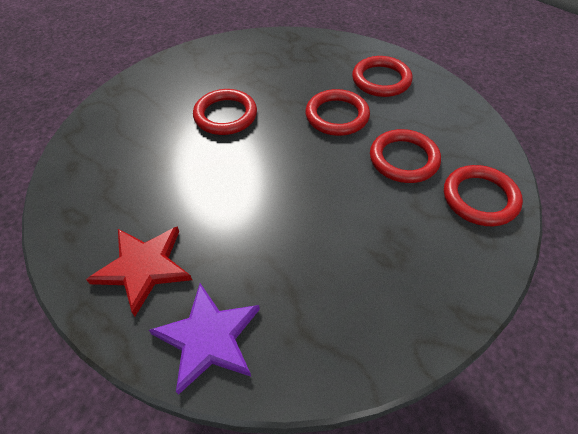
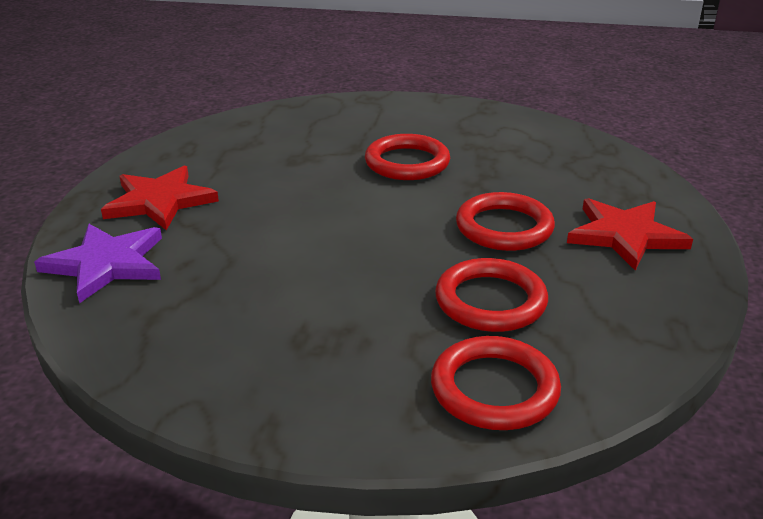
camera: 55 degrees right, 20 degrees down
red ring [352,56,413,97] -> red star [567,198,693,271]

